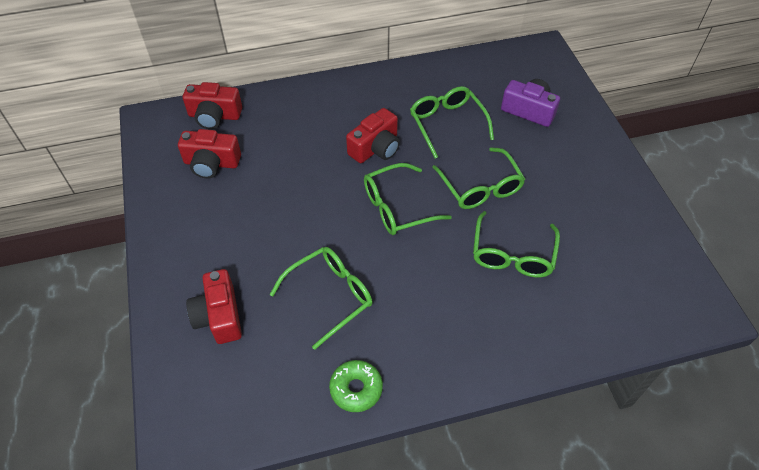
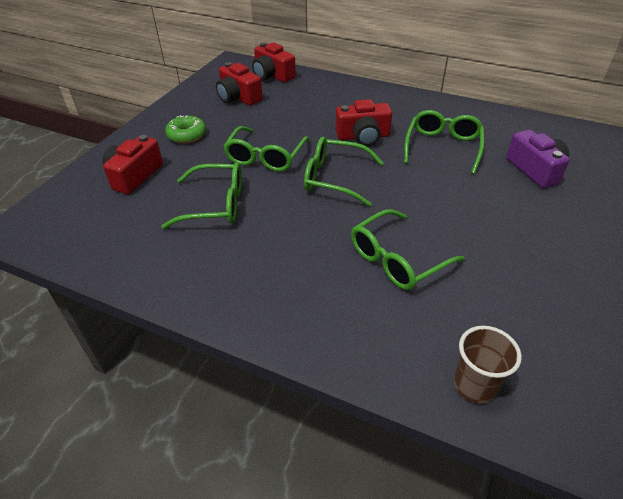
camera: 40 degrees right, 10 degrees down
green donut [329,360,383,412] -> green donut moved to [165,115,206,143]
green glasses [432,147,525,209] -> green glasses moved to [223,126,310,172]
none -> brown cup [454,326,522,404]

